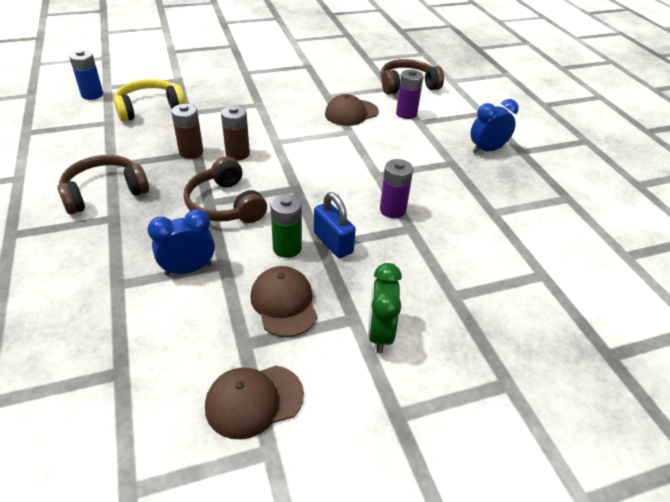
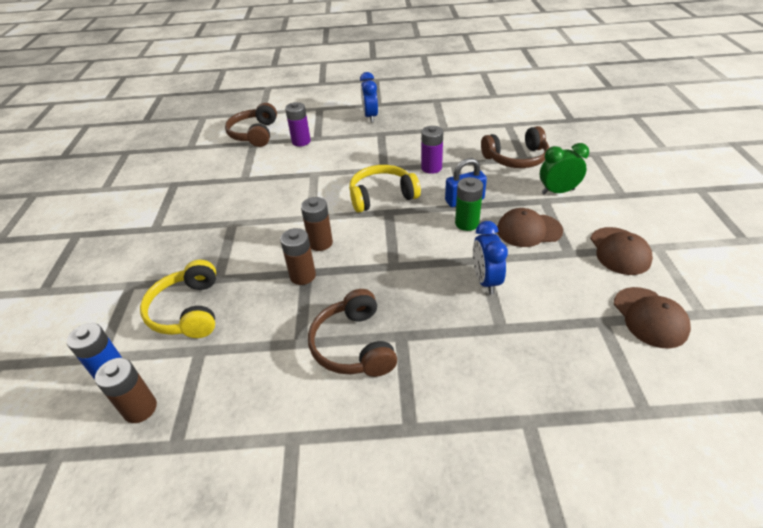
camera: 70 degrees left, 0 degrees up
brown headphones [184,156,267,223] -> brown headphones moved to [481,126,549,168]
brown cap [325,94,379,126] -> brown cap moved to [614,287,691,349]
green clock [368,263,402,353] -> green clock turned 150 degrees clockwise [540,143,589,194]
none -> brown battery [95,358,157,423]
none -> yellow headphones [349,165,421,213]

